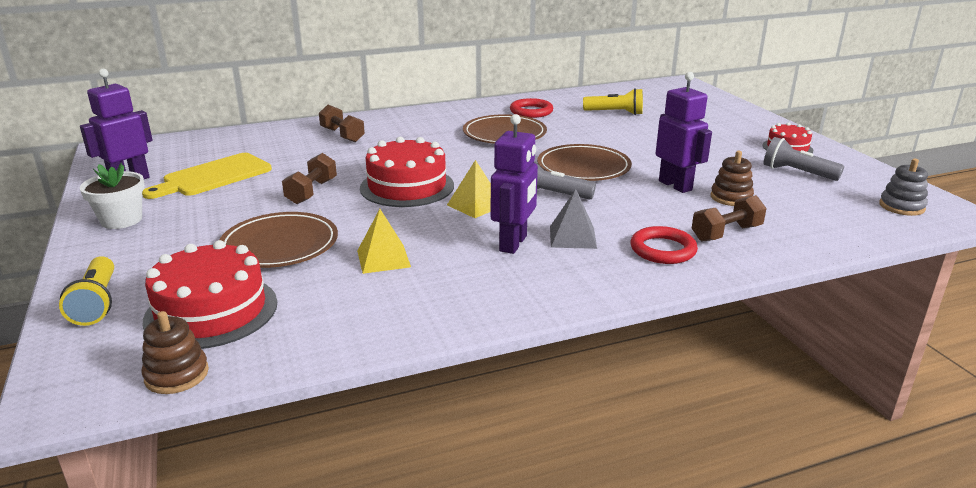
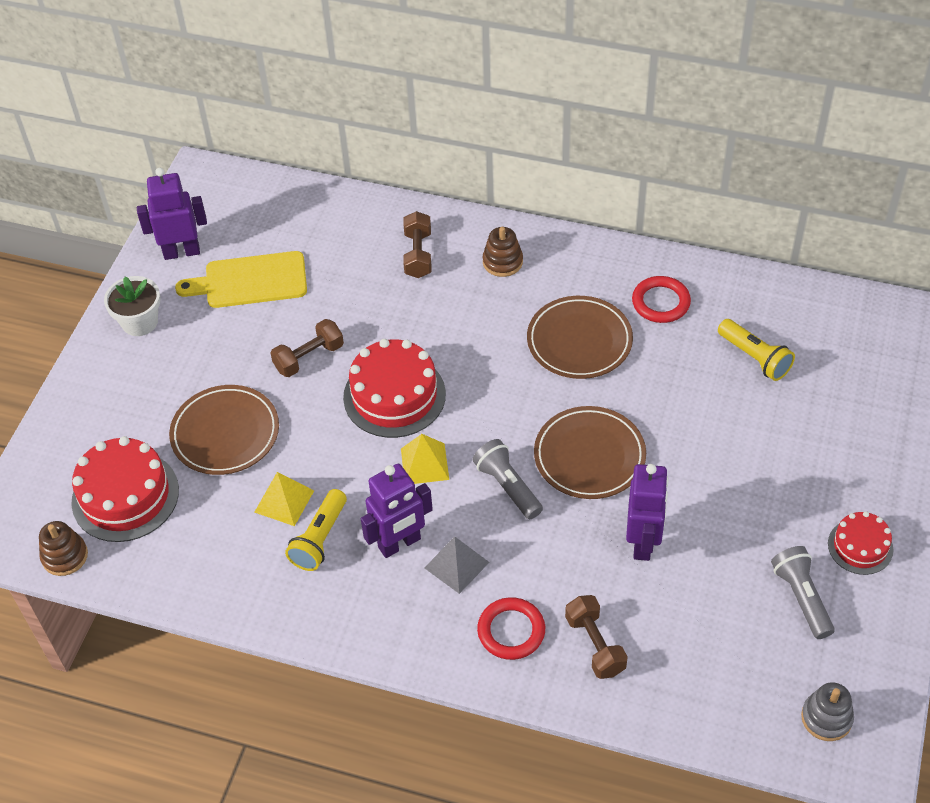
camera: 40 degrees right, 25 degrees up
yellow flashlight [59,256,114,326] -> yellow flashlight moved to [285,489,347,571]
brown dumbbell [692,195,767,241] -> brown dumbbell turned 60 degrees clockwise [565,595,628,679]
brown stacking toy [711,151,754,206] -> brown stacking toy moved to [483,227,523,277]

